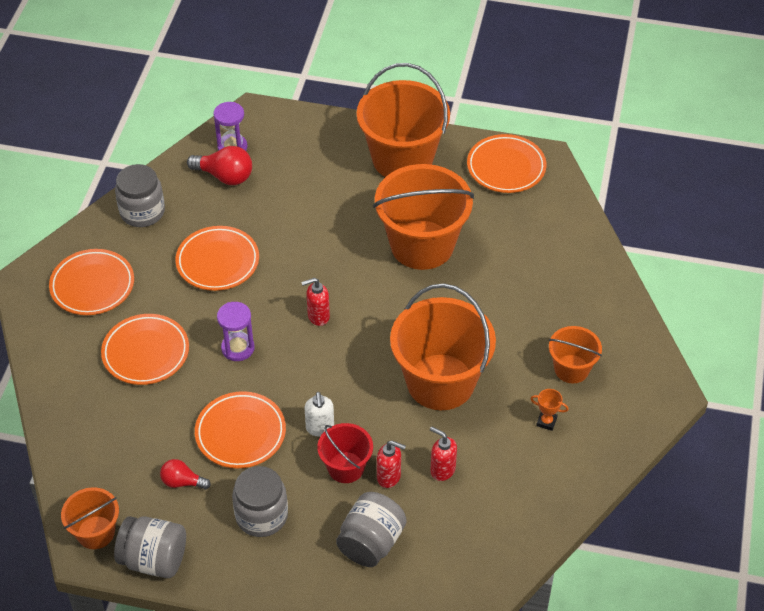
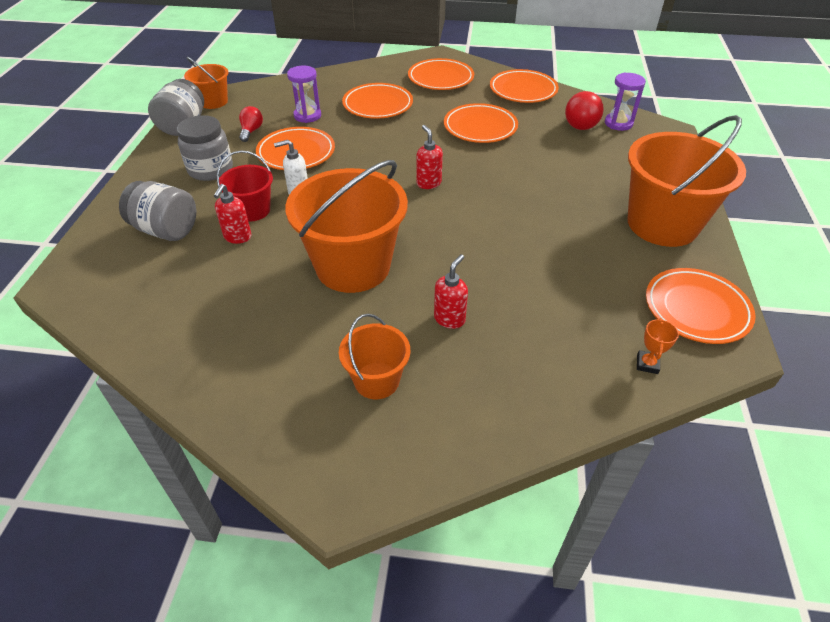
camera: 85 degrees right, 5 degrees down
grey jar [115,164,165,227] -> orange plate [490,69,559,103]
purple hourglass [217,302,255,361] -> purple hourglass moved to [287,65,321,123]
orange bucket [373,164,474,270] -> none
red soap dispenser [430,426,457,481] -> red soap dispenser moved to [434,254,468,329]
orange trophy [530,389,569,431] -> orange trophy moved to [637,318,679,374]

